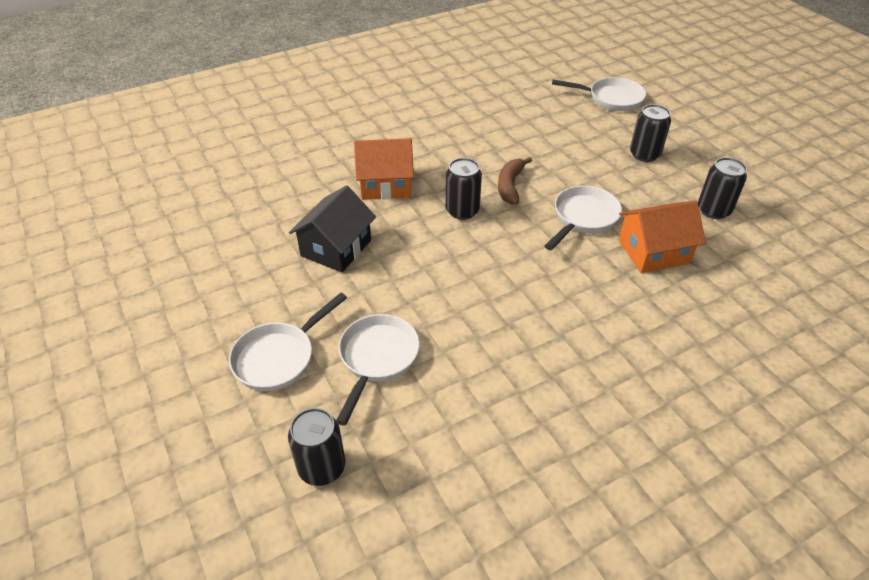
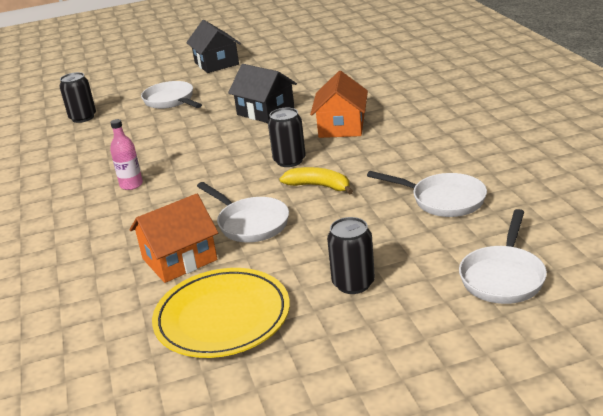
camera: 105 degrees right, 15 degrees down
white pan [336,314,420,426] -> white pan moved to [367,171,487,217]
brown banana [498,157,532,204] -> yellow banana [280,167,353,194]
orange house [619,201,706,273] -> orange house turned 60 degrees clockwise [130,194,218,283]
black can [698,157,747,219] -> yellow plate [152,268,290,358]
none -> pink bottle [110,119,143,190]
none -> black house [186,20,241,73]

